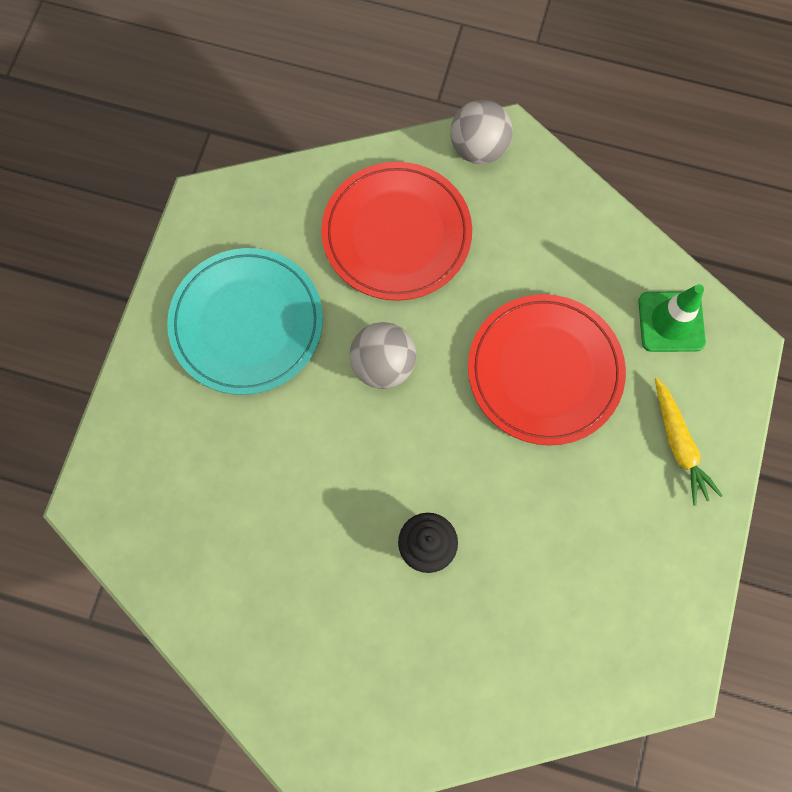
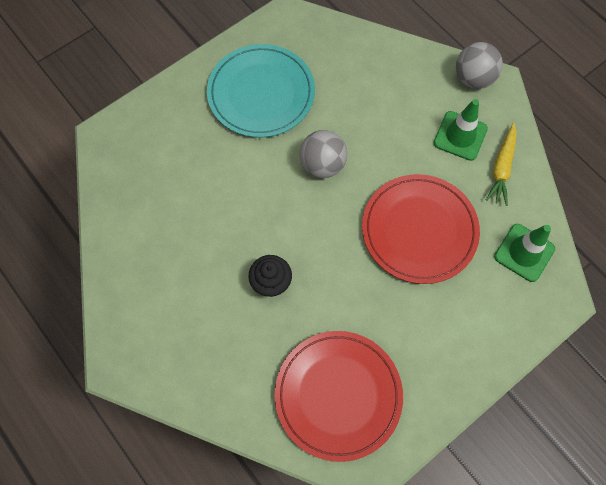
camera: 35 degrees right, 5 degrees down
red plate [321,162,472,301] -> red plate moved to [275,331,403,462]
yellow carrot [655,378,723,506] -> yellow carrot moved to [486,123,517,206]
none -> green traffic cone [434,99,488,161]

